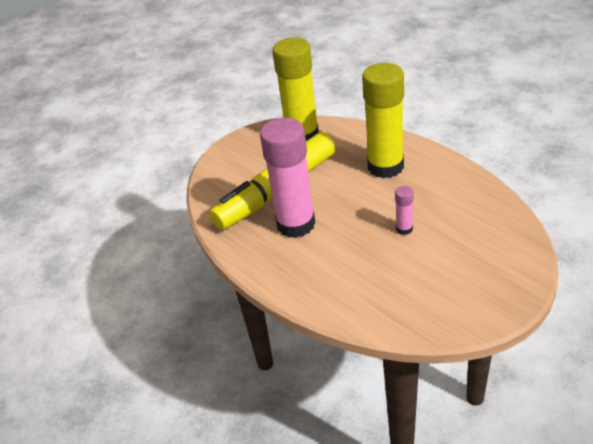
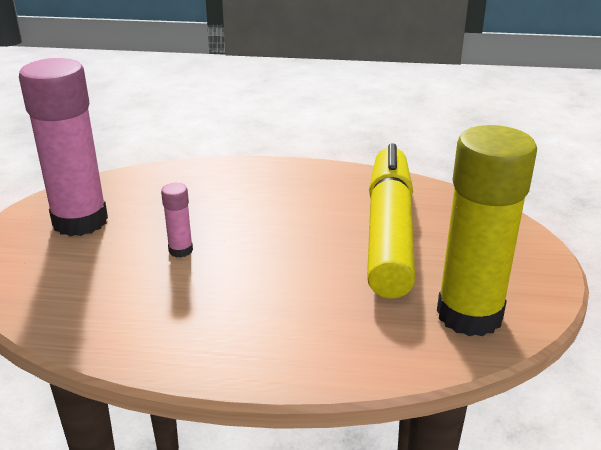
camera: 135 degrees right, 10 degrees down
pink glue stick [260,118,315,238] -> pink glue stick moved to [19,58,108,236]
yellow glue stick [362,63,404,178] -> none

